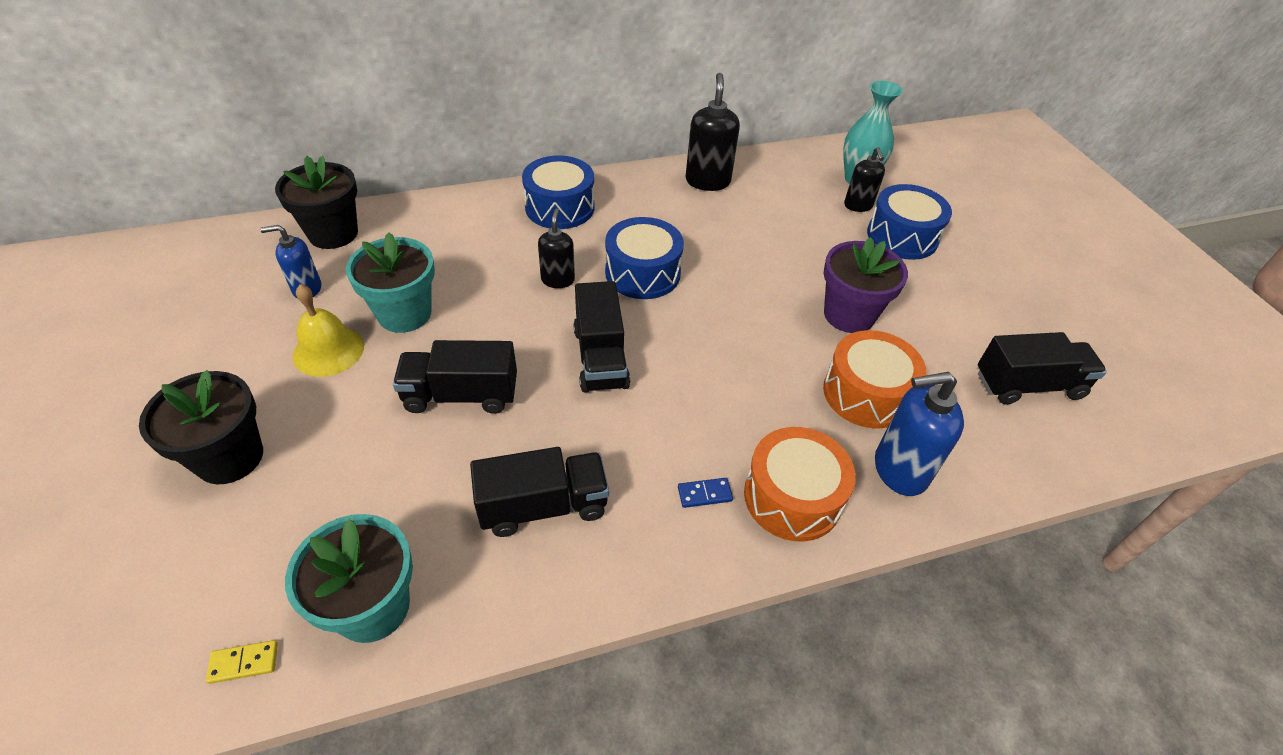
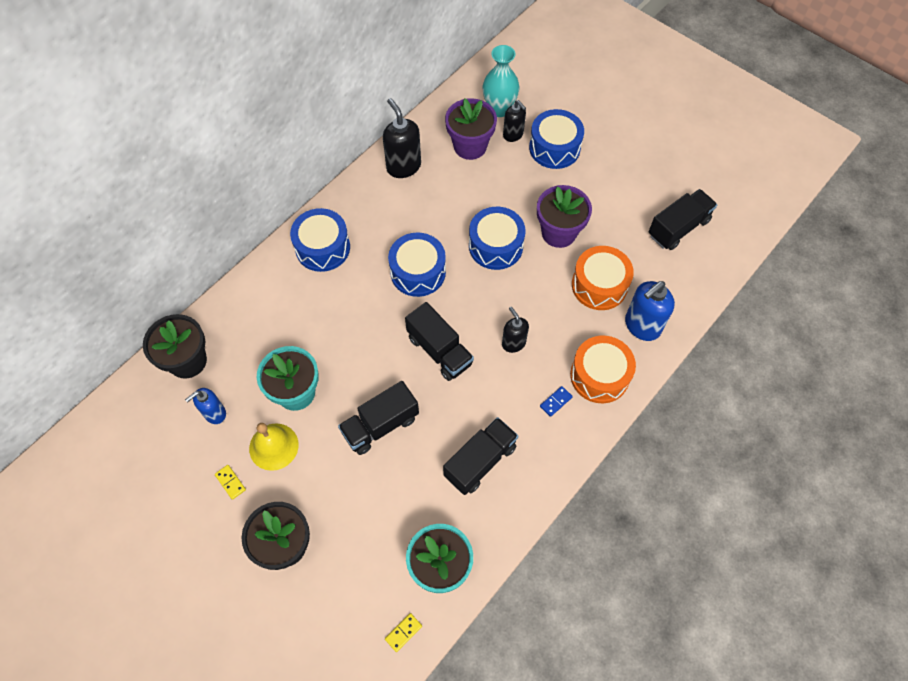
camera: 30 degrees left, 15 degrees up
black soap dispenser [538,208,575,288] -> black soap dispenser moved to [502,307,529,353]
none -> yellow domino [215,465,246,500]
none -> purple flower pot [445,98,497,160]
none -> blue drum [469,207,526,270]

